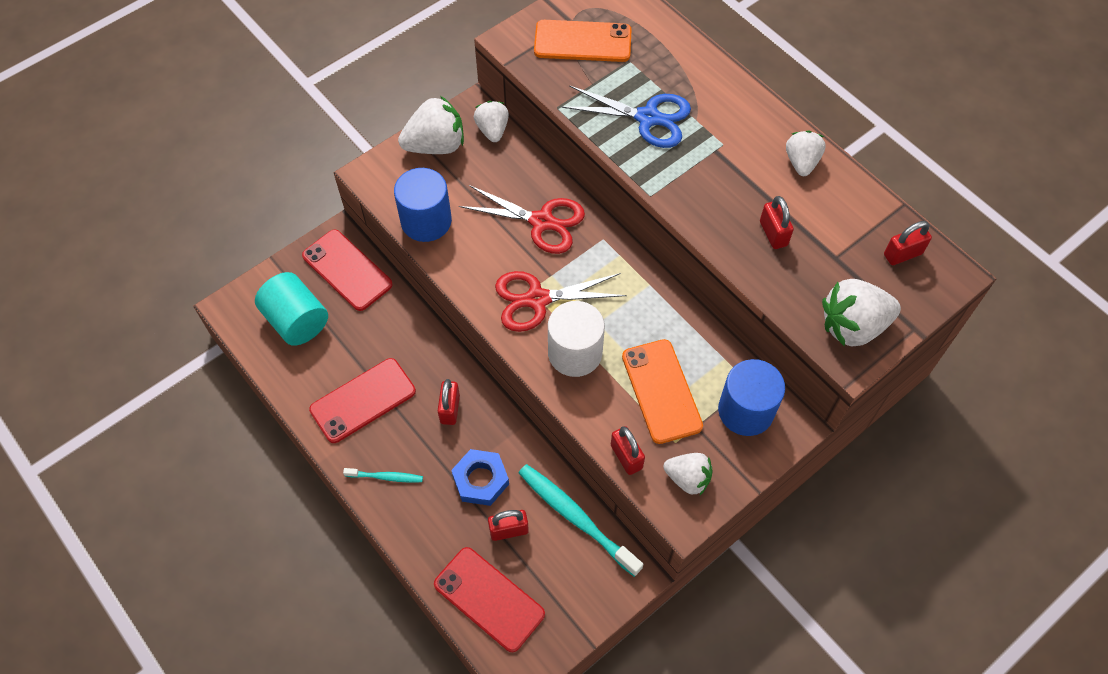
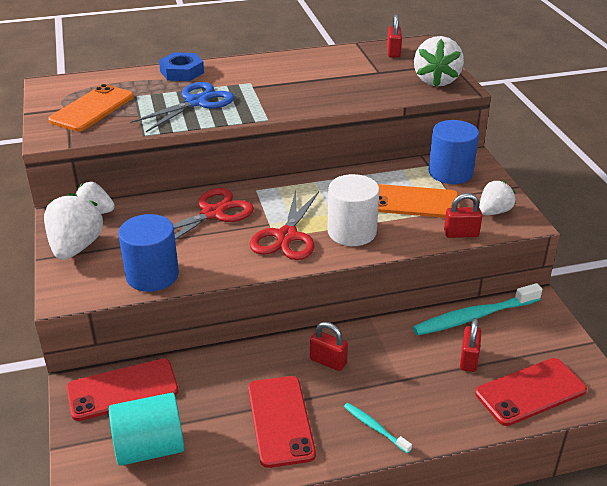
camera: 65 degrees left, 25 degrees down
turquoise toothbrush [343,468,423,483] -> turquoise toothbrush turned 75 degrees counterclockwise [344,403,412,454]
blue nut [451,449,509,506] -> blue nut moved to [159,52,204,81]
red padlock [760,196,794,249] -> none
white strawberry [786,131,826,176] -> none

